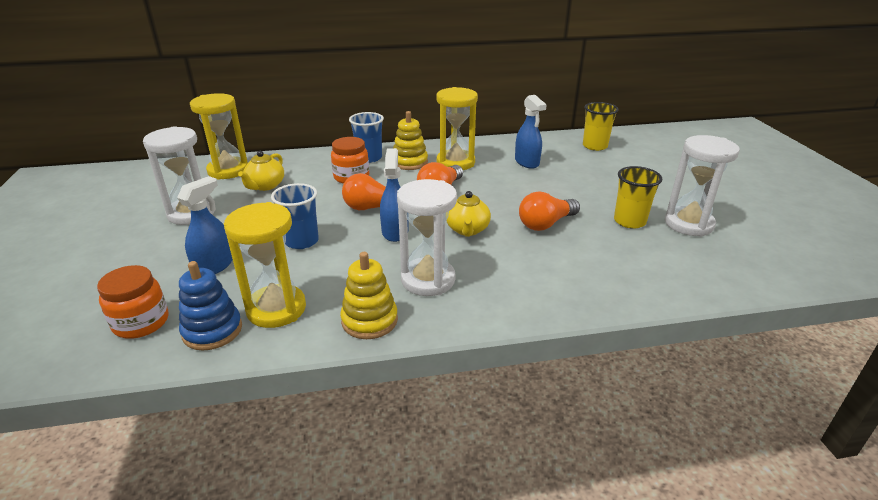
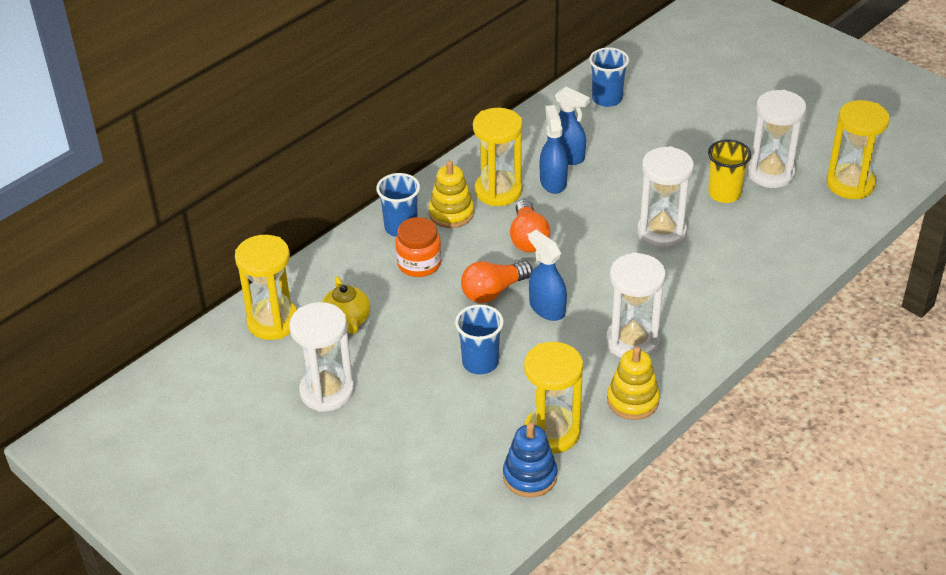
camera: 35 degrees left, 10 degrees up
orange jar [97,265,168,339] -> none
blue spray bottle [177,176,233,274] -> blue spray bottle moved to [540,105,568,194]
yellow teapot [446,191,491,237] -> none
orange light bulb [519,191,580,231] -> white hourglass [637,146,694,248]
yellow cup [583,102,619,151] -> blue cup [589,47,629,107]
none -> yellow hourglass [826,100,890,199]

